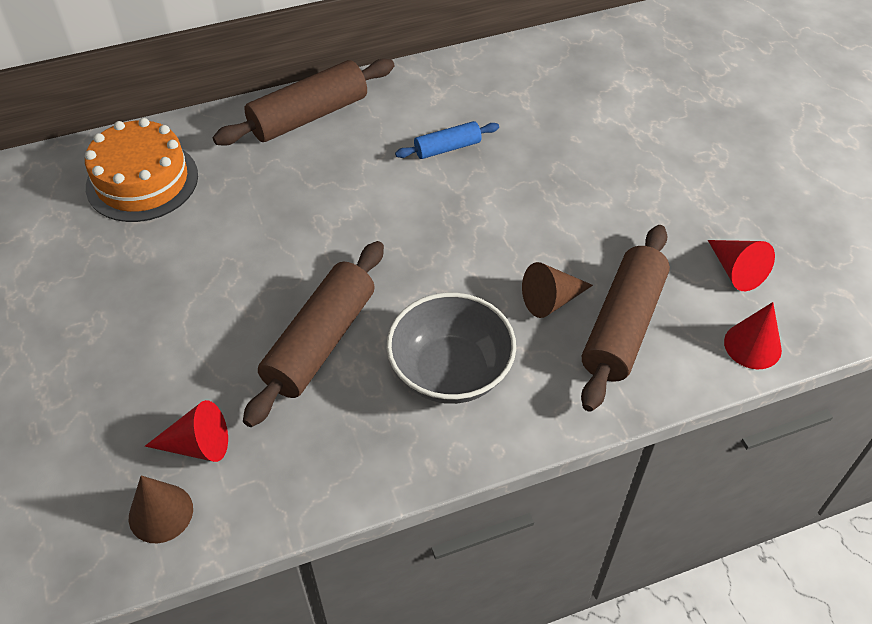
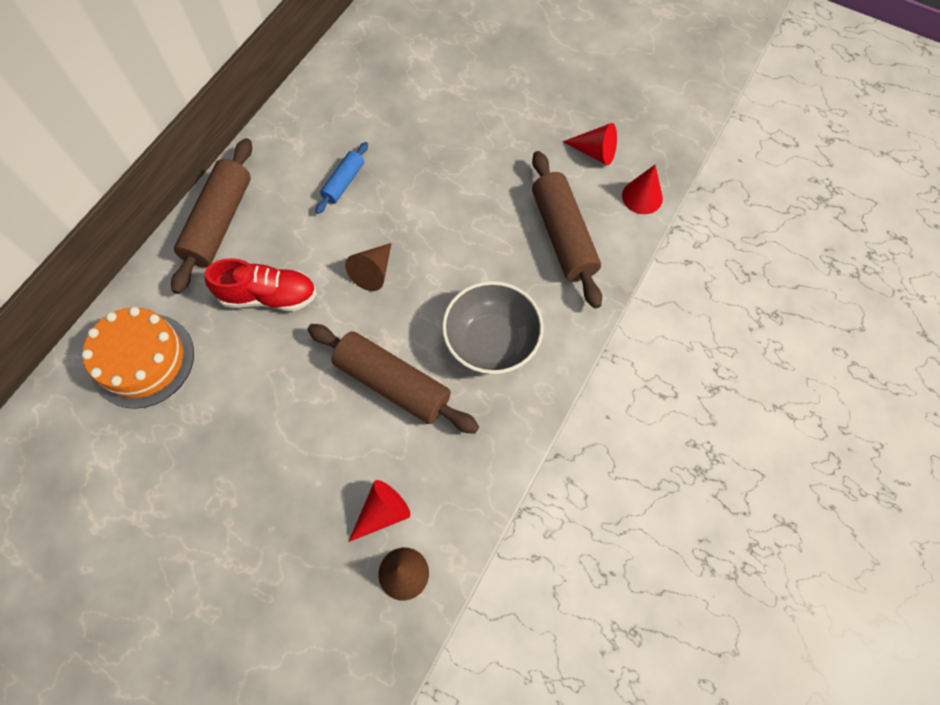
camera: 40 degrees left, 15 degrees up
brown rolling pin [243,241,384,427] -> brown rolling pin turned 45 degrees counterclockwise [307,324,479,434]
brown cone [522,262,593,318] -> brown cone moved to [345,243,392,291]
none -> red shoe [205,258,317,311]

